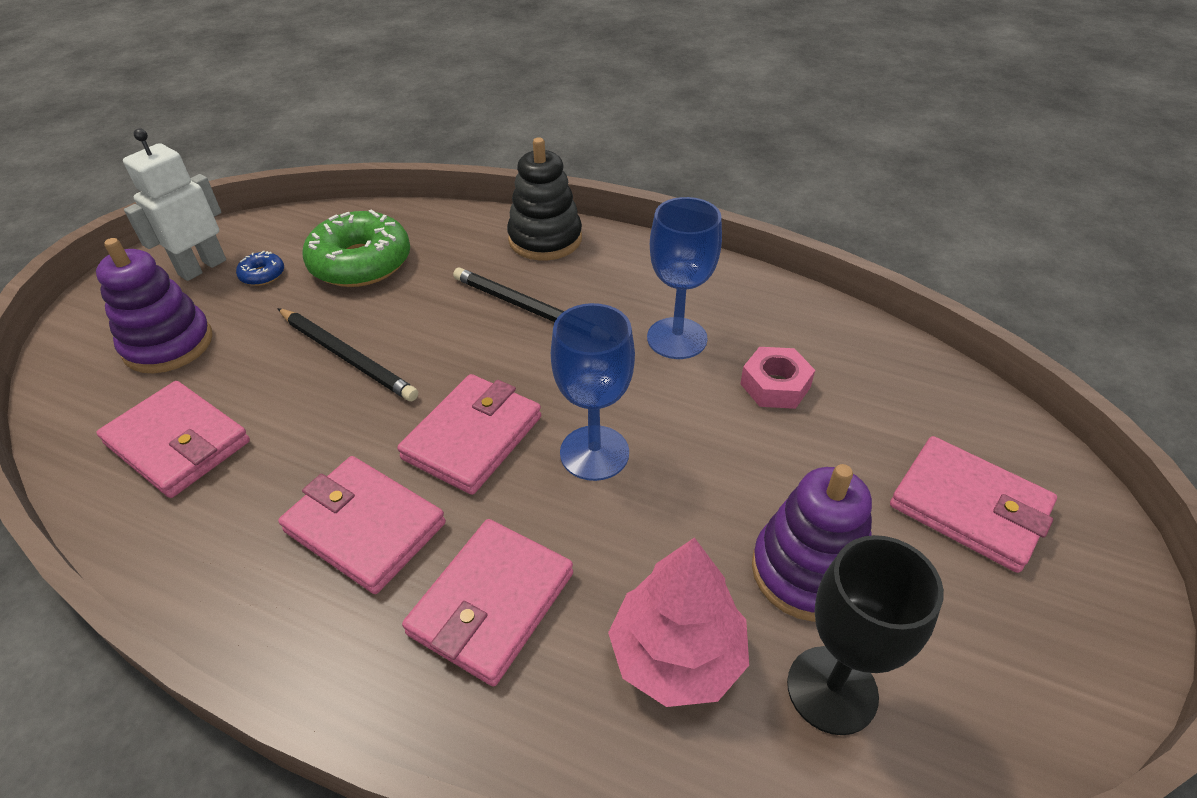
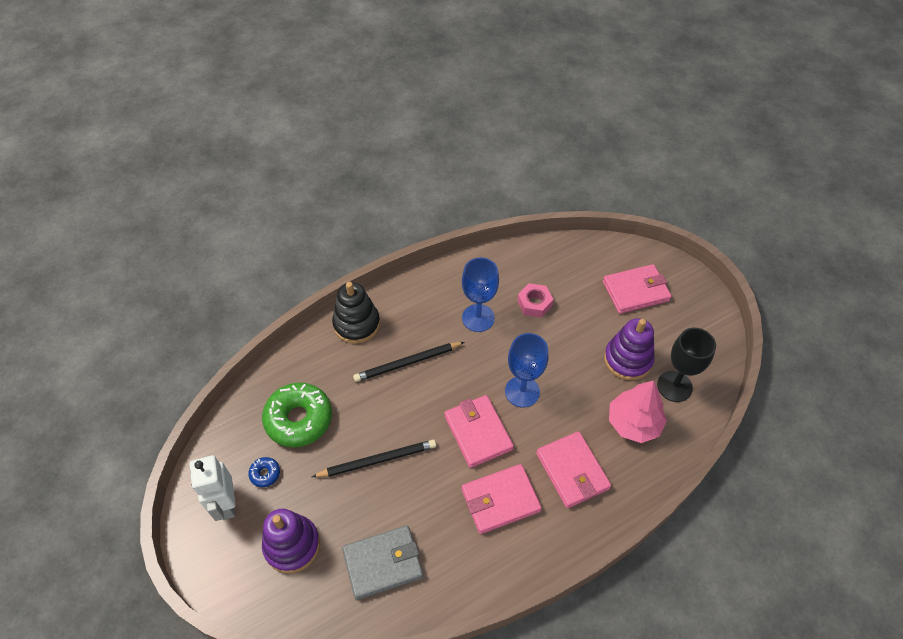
camera: 55 degrees left, 10 degrees up
pink wallet [96,381,250,498] -> grey wallet [342,525,423,600]

